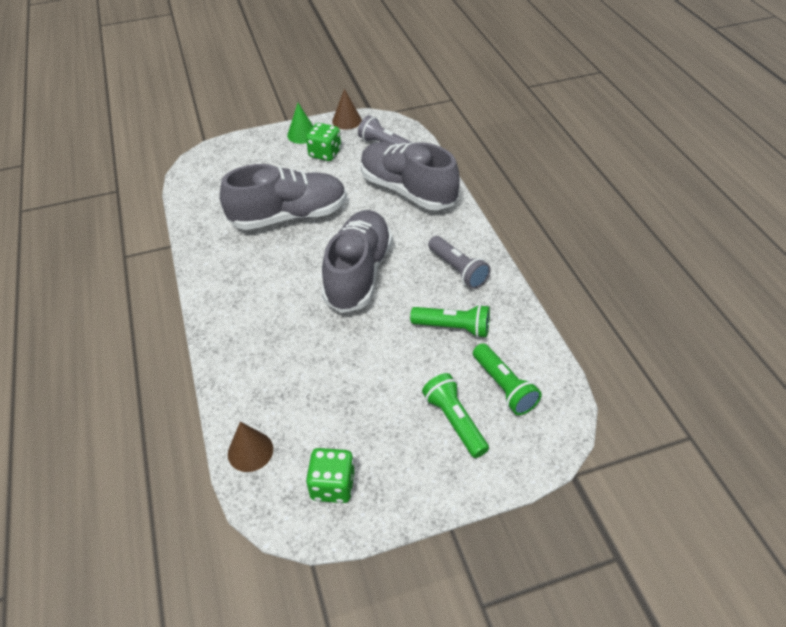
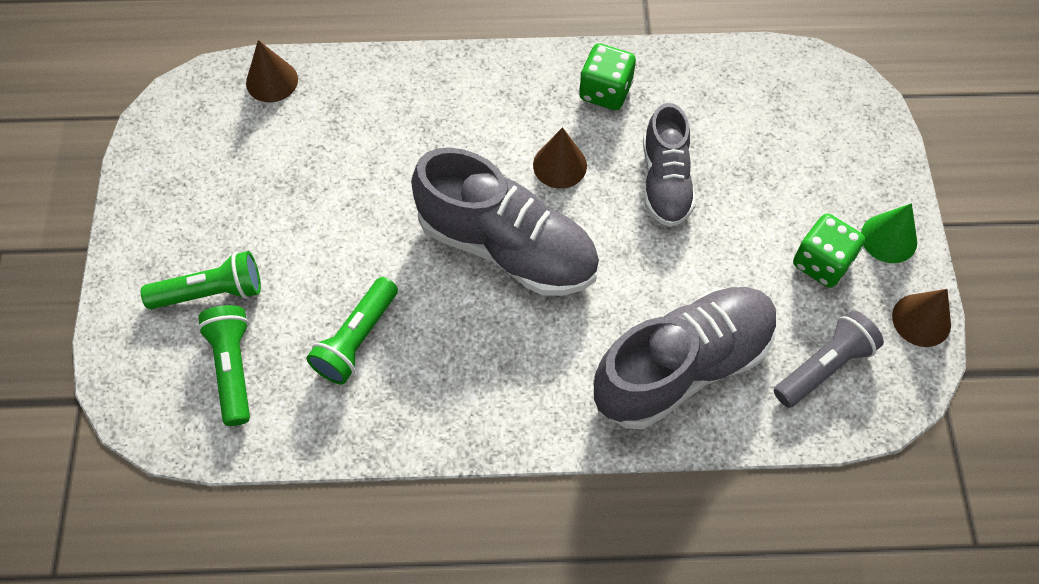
camera: 105 degrees right, 15 degrees up
grey shoe [220,164,346,230] -> grey shoe [643,103,696,227], size x0.62
green dice [306,448,354,503] -> green dice moved to [579,43,636,110]
grey flashlight [428,236,491,289] -> none
green flashlight [473,343,542,415] -> green flashlight turned 90 degrees clockwise [198,305,250,426]
none -> brown cone [533,127,587,189]

